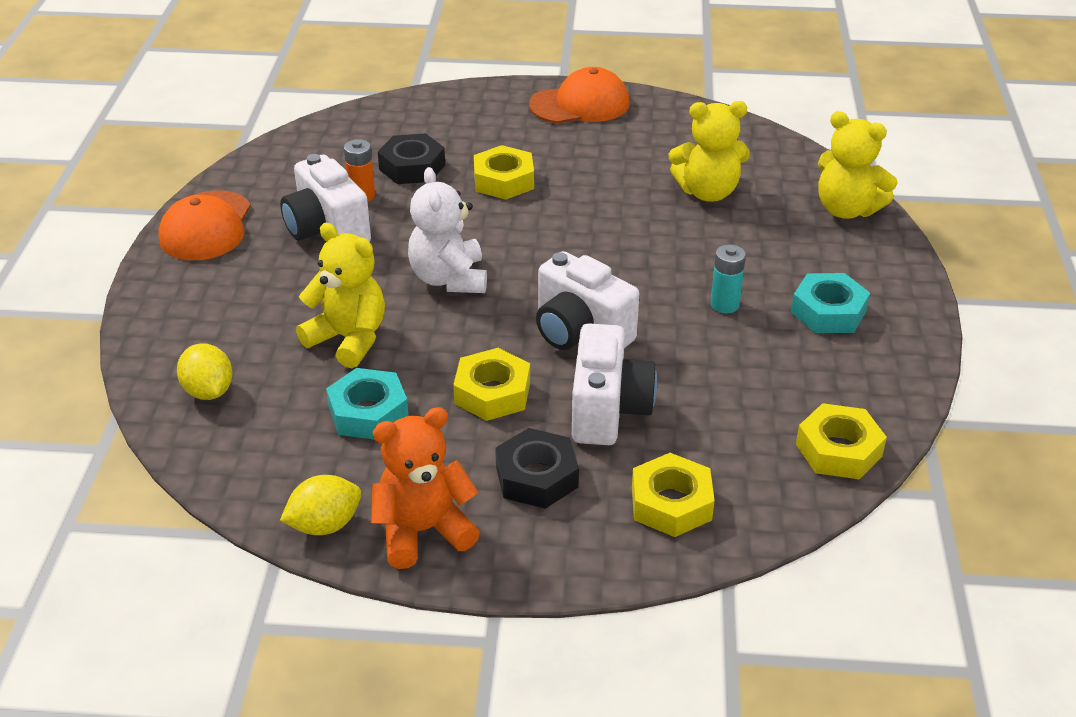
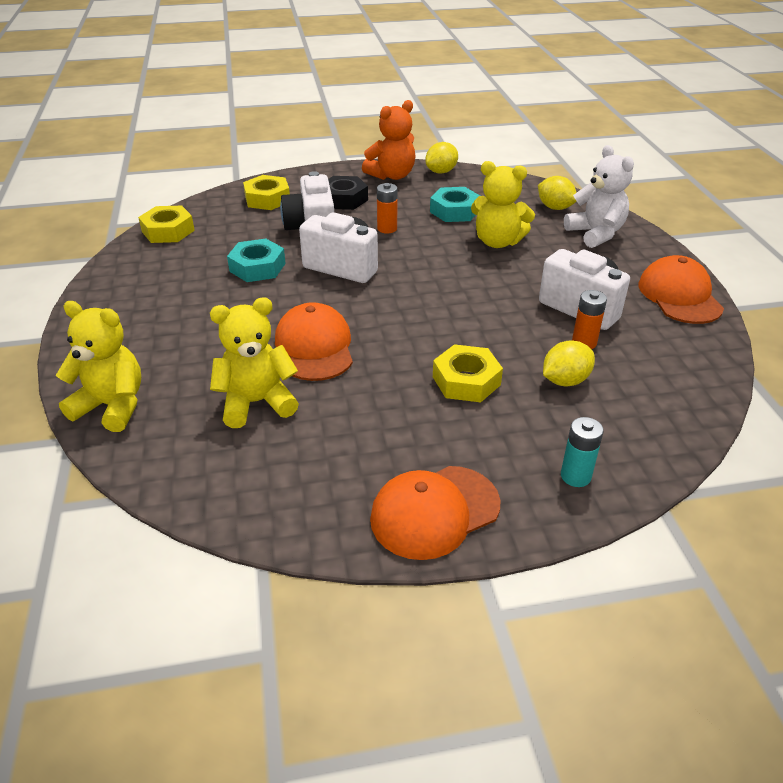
camera: 165 degrees right, 0 degrees up
black nut [378,133,445,184] -> yellow lemon [543,340,595,386]
white teddy bear [408,167,487,293] -> white teddy bear moved to [564,145,634,248]
yellow nut [453,348,530,421] -> orange battery [377,183,398,234]
turquoise battery [710,244,746,313] -> turquoise battery moved to [561,417,604,487]
turquoise nut [791,273,870,333] -> turquoise nut moved to [227,239,286,282]
none -> orange cap [275,302,353,381]

